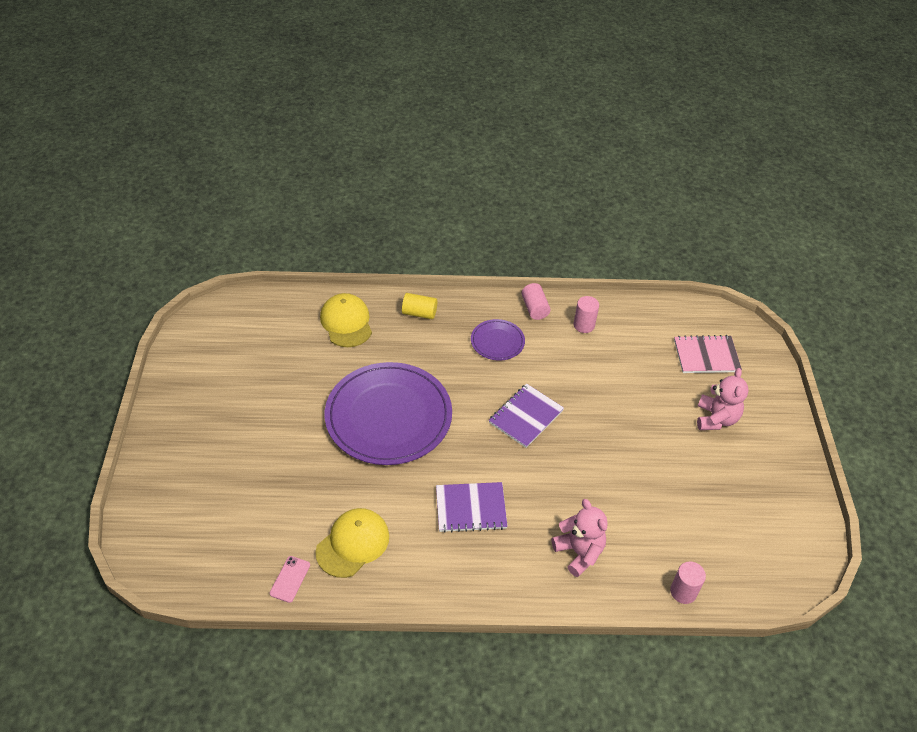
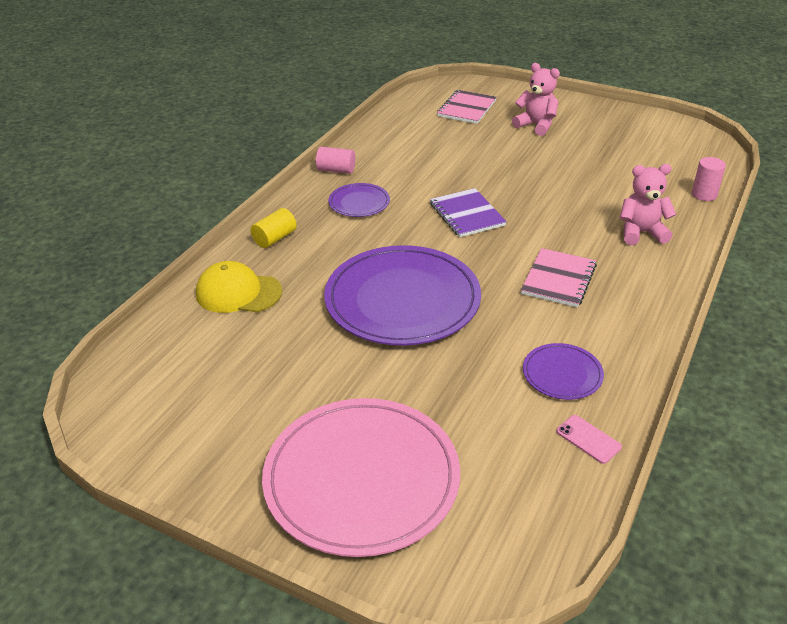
camera: 60 degrees left, 10 degrees down
yellow cap [316,508,389,578] -> purple plate [523,343,604,400]
purple notebook [436,482,508,533] -> pink notebook [521,248,597,307]
pink cylinder [574,296,599,333] -> none
none -> pink plate [262,398,460,557]

